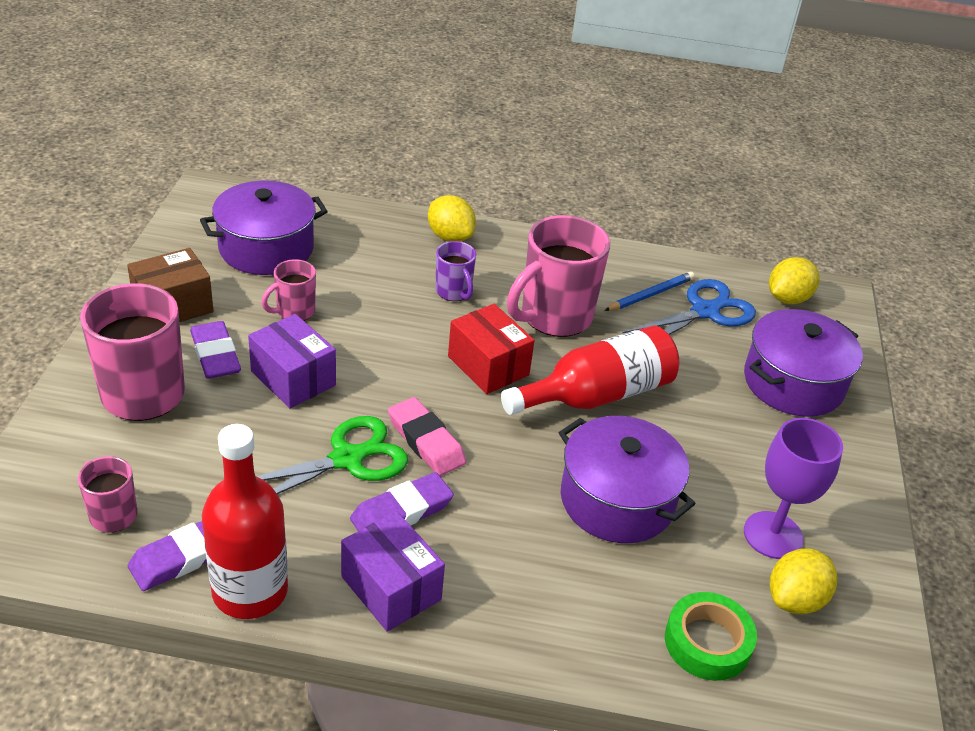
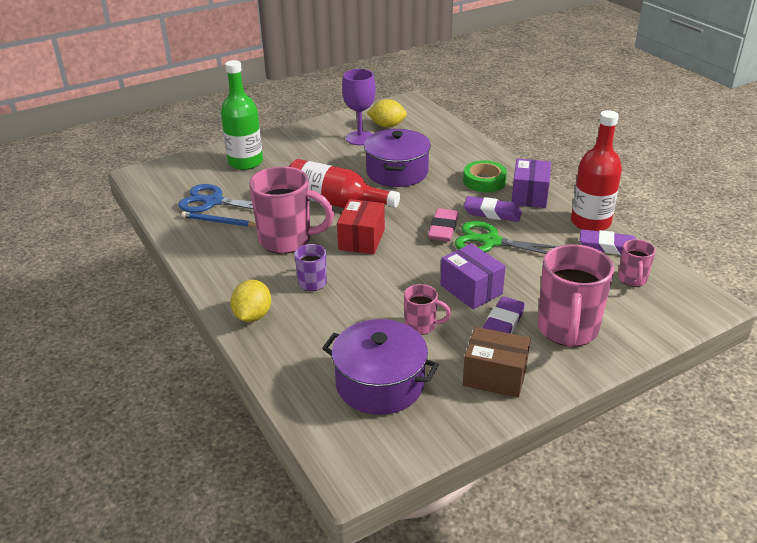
camera: 125 degrees left, 5 degrees down
purple box [248,314,336,408] -> purple box turned 45 degrees counterclockwise [440,244,506,309]
green tape [665,592,757,681] -> green tape moved to [463,160,507,192]
purple pot [744,309,863,417] -> green bottle [221,60,263,170]
yellow lemon [769,257,820,304] -> none

